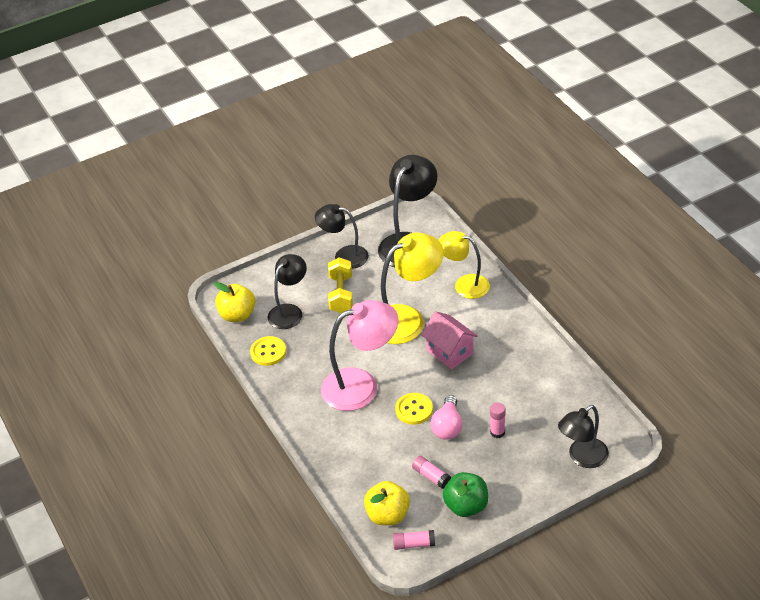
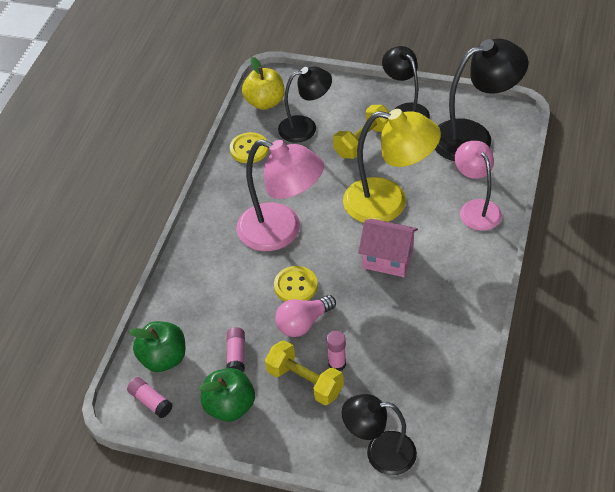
camera: 45 degrees right, 5 degrees up
yellow apple [364,481,410,525] -> green apple [129,321,186,372]
pink house [421,311,478,369] -> pink house turned 75 degrees counterclockwise [358,219,418,277]
yellow lamp [439,231,490,299] -> pink lamp [455,141,502,231]
none -> yellow dumbbell [265,340,344,405]

